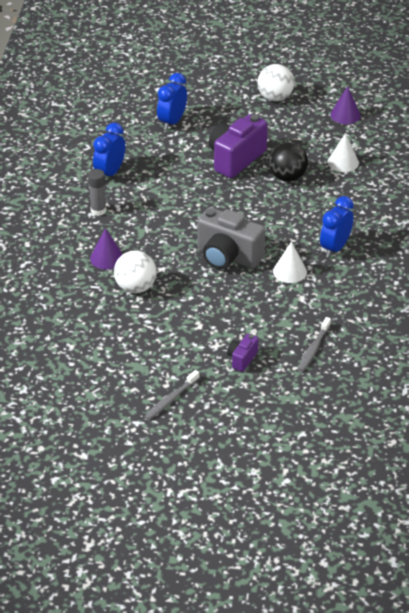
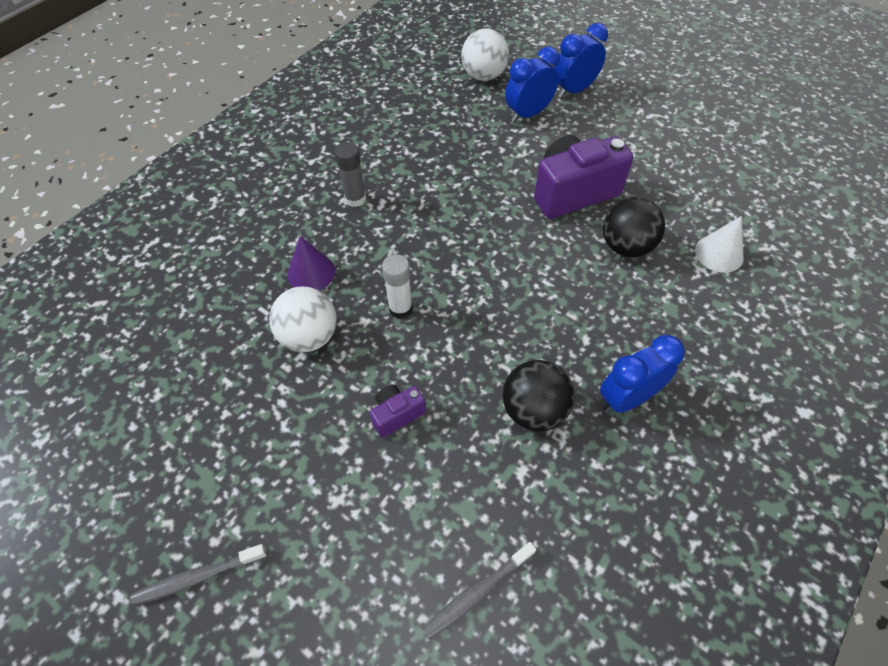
camera: 30 degrees right, 15 degrees up
blue clock [93,123,125,178] -> blue clock moved to [555,23,608,98]
grey camera [197,207,265,269] -> none
purple camera [227,334,258,372] -> purple camera moved to [370,385,426,438]
white ball [257,64,294,101] -> white ball moved to [461,29,509,81]
white cone [273,241,307,283] -> black ball [503,360,575,431]
purple cone [330,86,361,124] -> none
none -> white glue stick [382,254,413,319]

